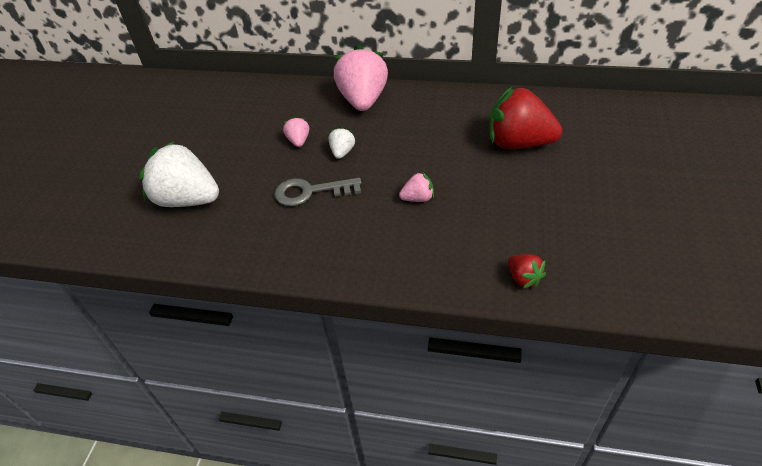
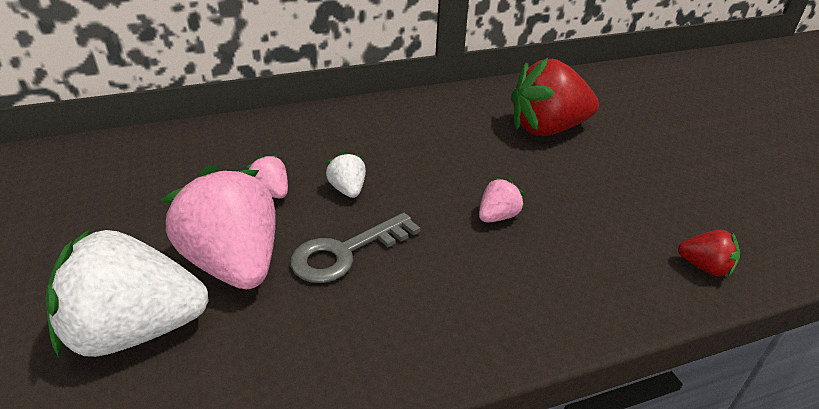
camera: 35 degrees left, 10 degrees down
pink strawberry [334,45,388,111] -> pink strawberry moved to [161,165,276,289]

